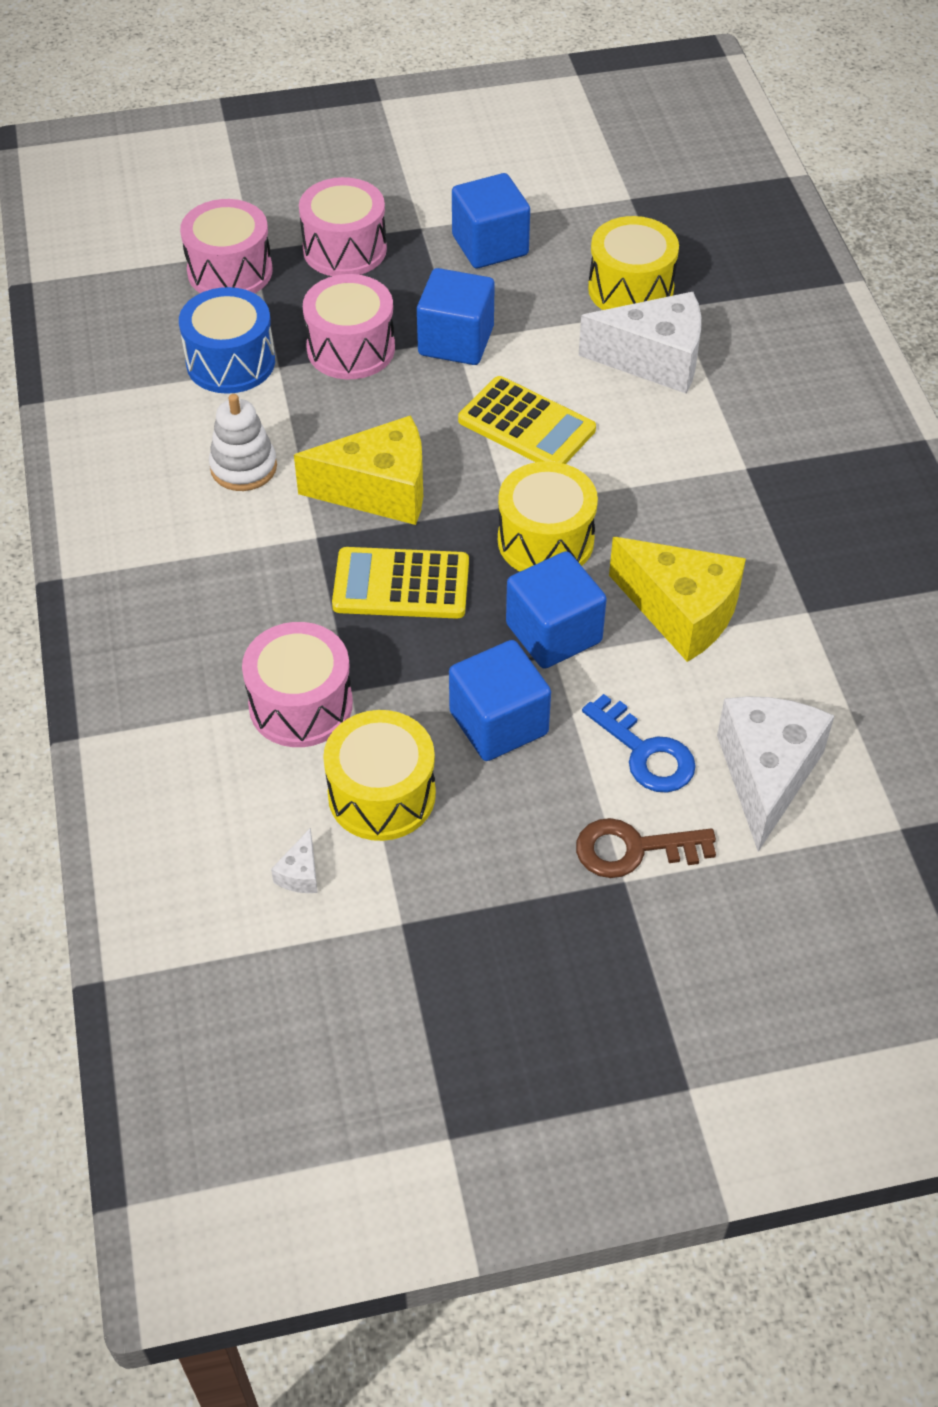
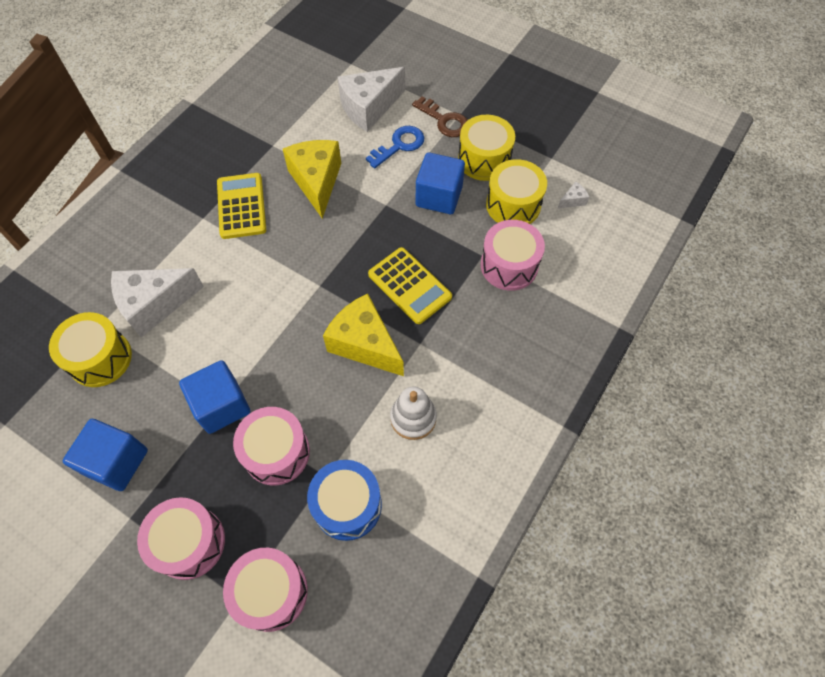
camera: 135 degrees left, 10 degrees up
yellow calculator [458,376,596,464] -> yellow calculator moved to [217,173,266,239]
yellow drum [498,461,598,571] -> yellow drum moved to [458,115,515,181]
blue cube [506,551,607,669] -> none
white cheese [579,292,701,393] -> white cheese turned 75 degrees counterclockwise [111,268,204,338]
blue key [582,694,696,793] -> blue key turned 45 degrees clockwise [366,126,424,169]

